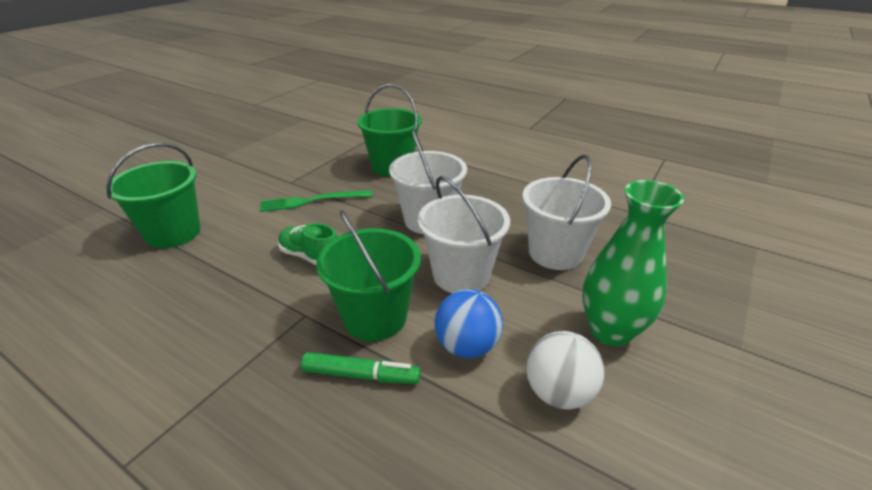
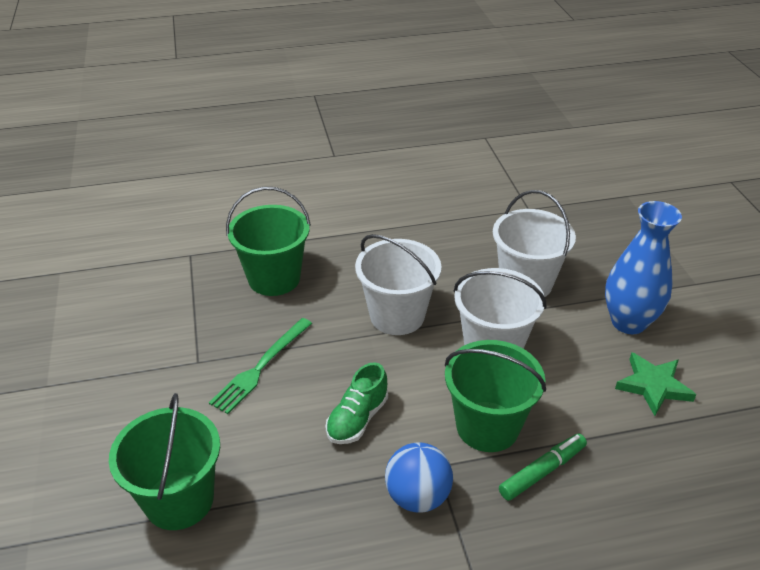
camera: 45 degrees left, 5 degrees up
green shoe [278,223,338,265] -> green shoe turned 45 degrees counterclockwise [326,362,388,444]
blue ball [435,289,503,358] -> blue ball moved to [385,442,453,513]
white ball [526,331,605,409] -> green star [615,352,696,416]
green vase [583,180,684,346] -> blue vase [605,201,682,334]

